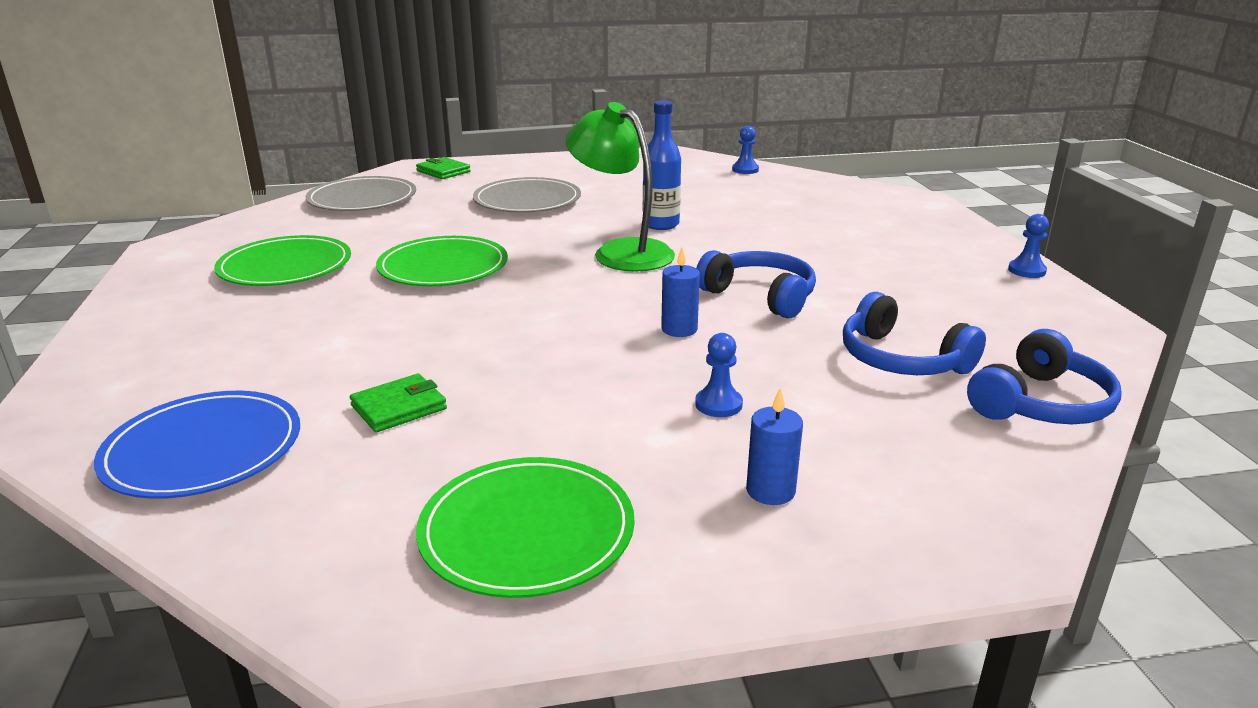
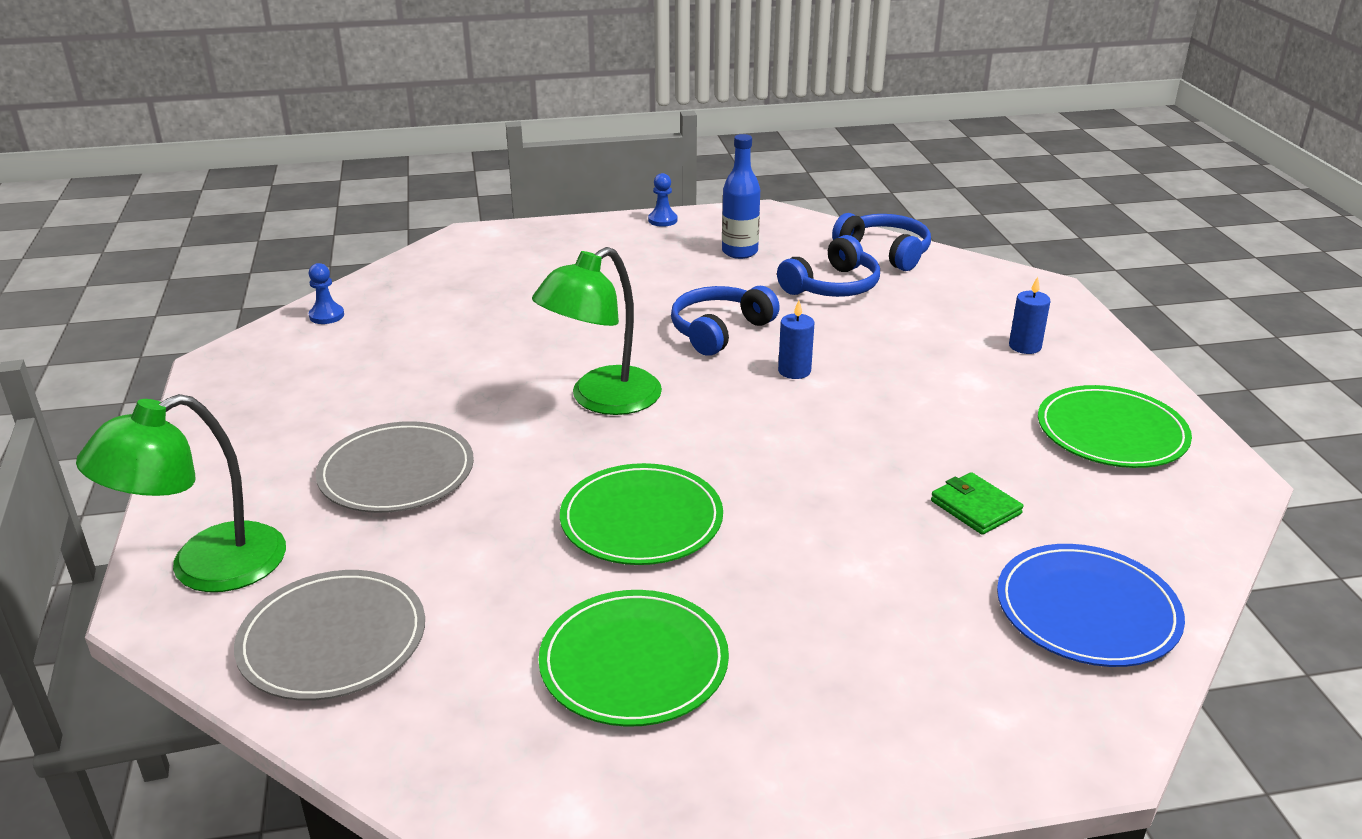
camera: 90 degrees left, 5 degrees up
green wallet [416,157,471,179] -> green lamp [76,394,286,592]
blue bottle [643,101,681,230] -> blue bottle moved to [722,134,760,259]
blue pawn [695,333,743,417] -> none

